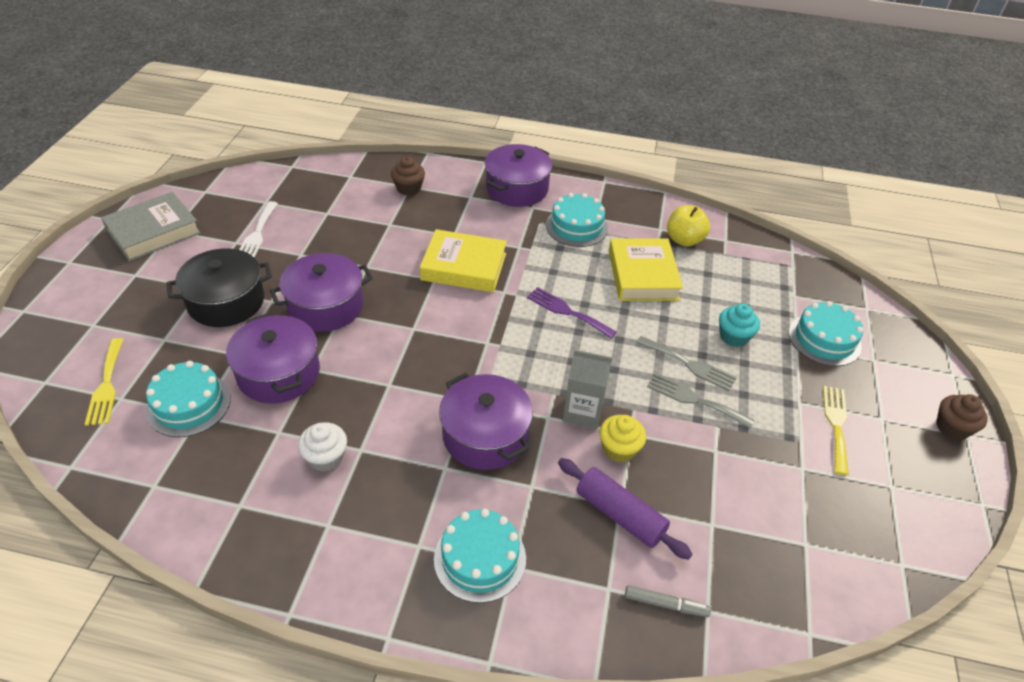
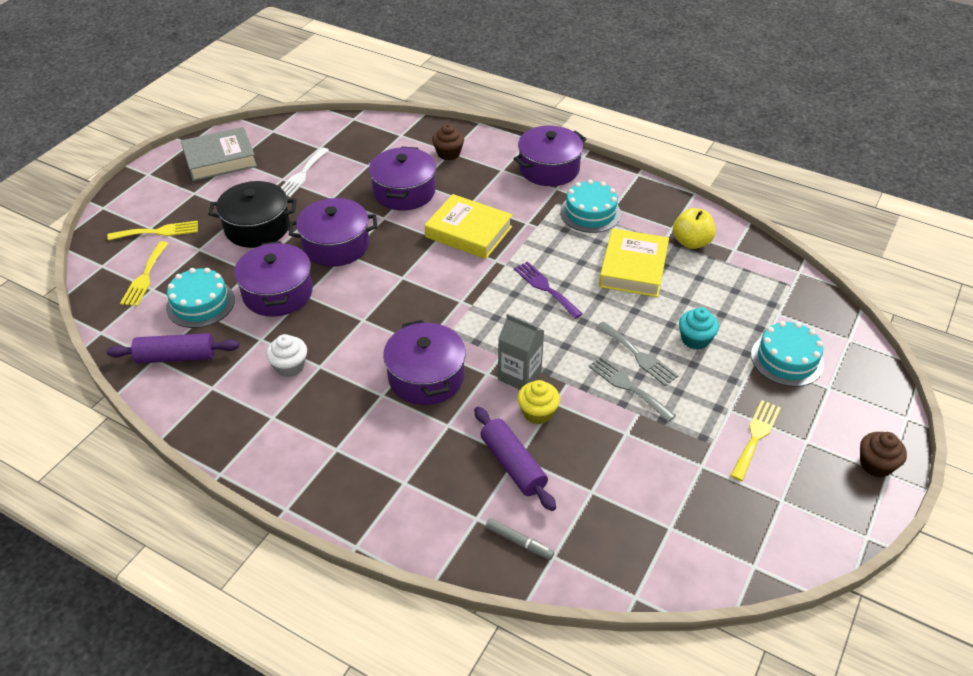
camera: 20 degrees right, 0 degrees up
turquoise cake [434,509,526,603] -> none
none -> purple rolling pin [106,333,239,363]
none -> yellow fork [107,221,198,240]
none -> purple pot [369,146,436,211]

